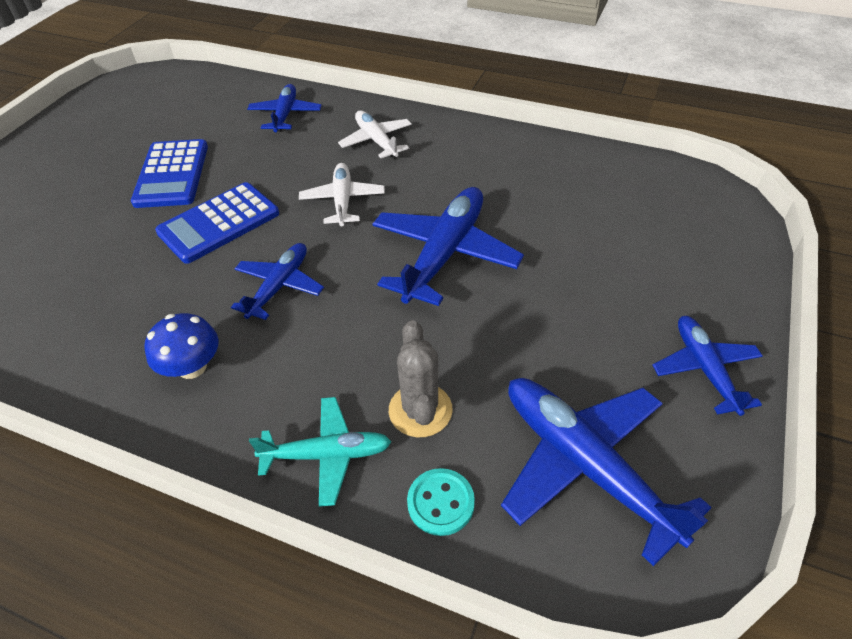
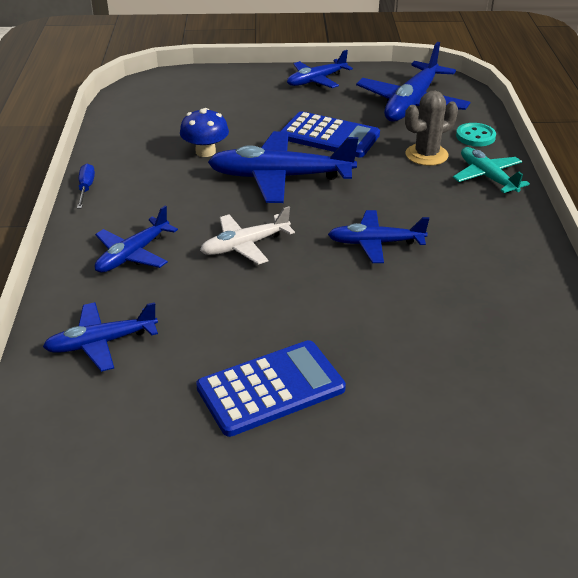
camera: 115 degrees left, 10 degrees down
blue mushroom [144,313,219,379] -> blue mushroom moved to [180,108,229,157]
blue calculator [155,182,279,264] -> blue calculator moved to [281,111,380,158]
white plane [338,111,412,158] -> blue plane [95,206,178,273]
none -> blue screwdriver [77,164,95,209]

